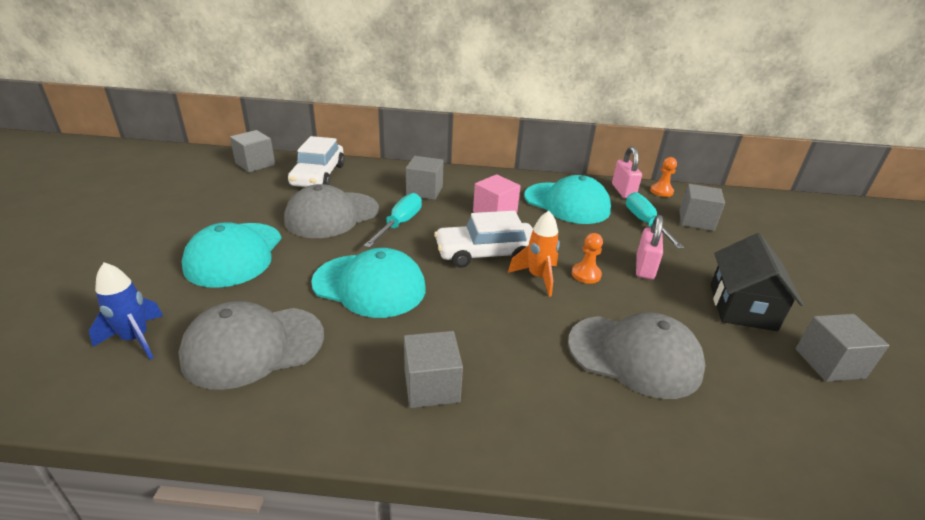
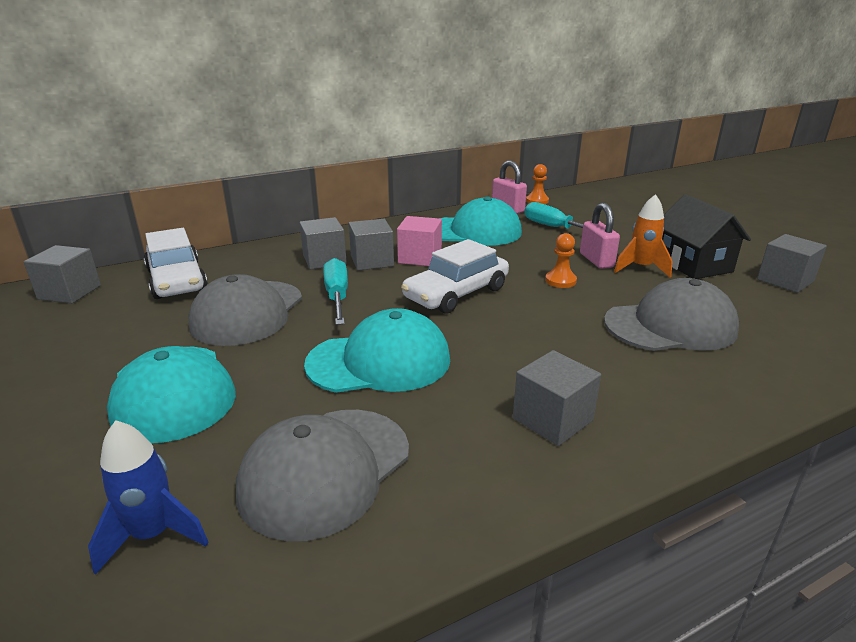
camera: 30 degrees left, 5 degrees down
orange rocket [508,211,560,297] -> orange rocket moved to [614,194,673,278]
grey cube [679,184,725,231] -> grey cube moved to [349,219,394,270]

